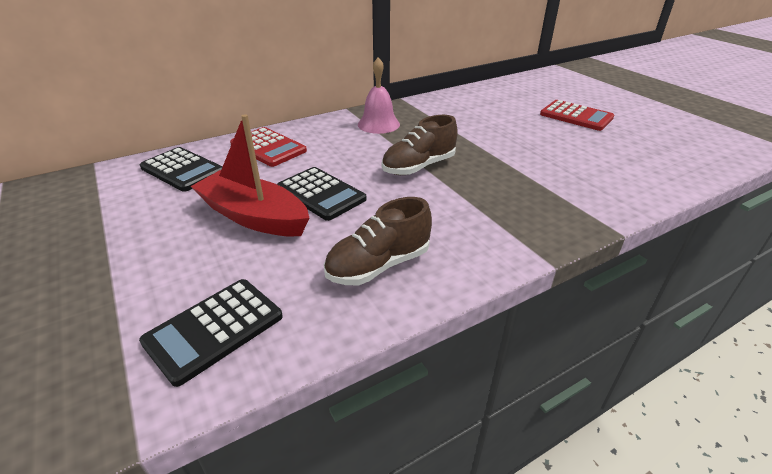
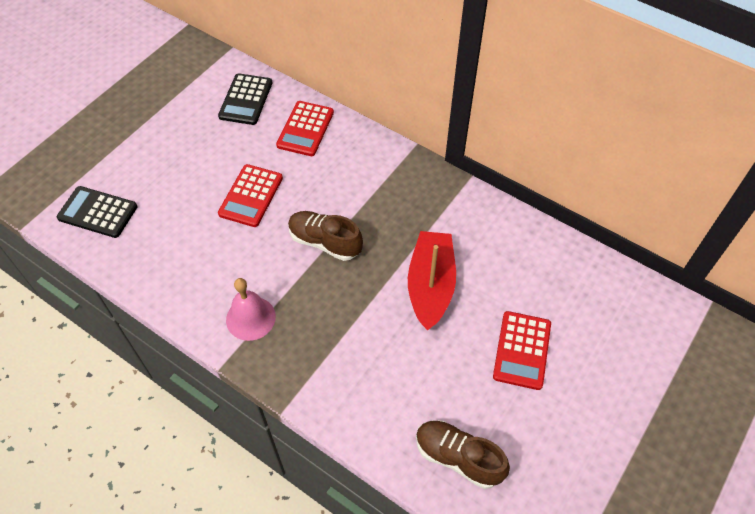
camera: 65 degrees right, 20 degrees up
red boat [191,114,309,237] -> red boat moved to [408,231,456,331]
black calculator [277,167,366,221] -> red calculator [218,164,283,227]
brown shoe [324,197,432,285] -> brown shoe moved to [416,420,510,489]
pink bell [358,57,400,134] -> pink bell moved to [226,278,276,341]

